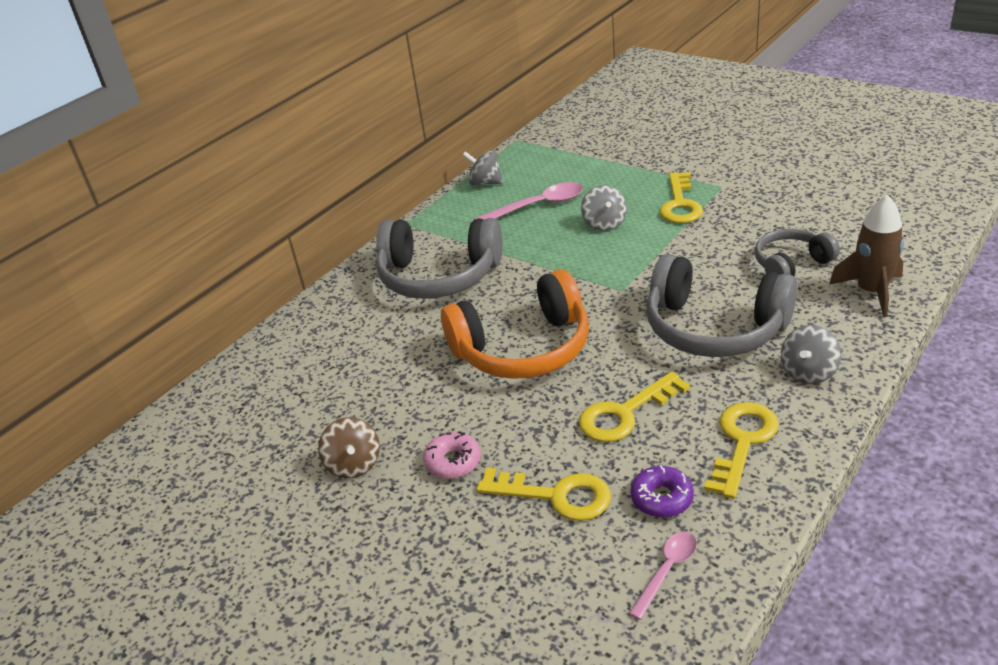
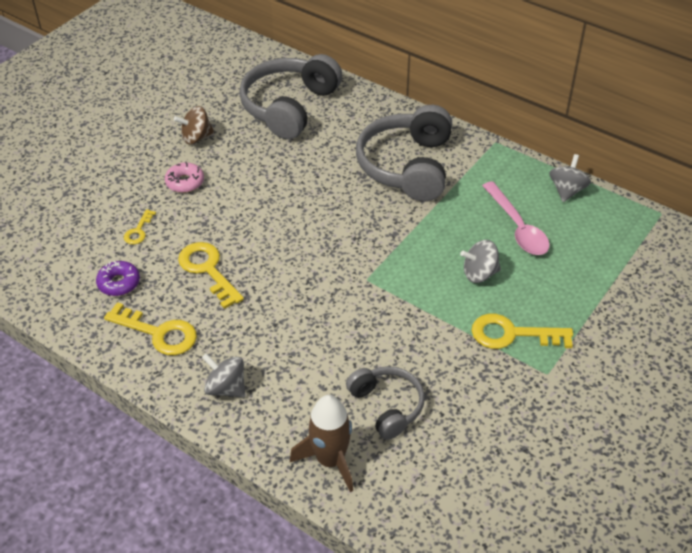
camera: 85 degrees right, 10 degrees up
orange headphones [441,269,589,379] -> none
yellow key [477,467,611,521] -> yellow key [124,209,156,245], size x0.54
pink spoon [629,531,697,620] -> none
grey headphones [646,254,798,357] -> grey headphones moved to [239,54,342,139]

